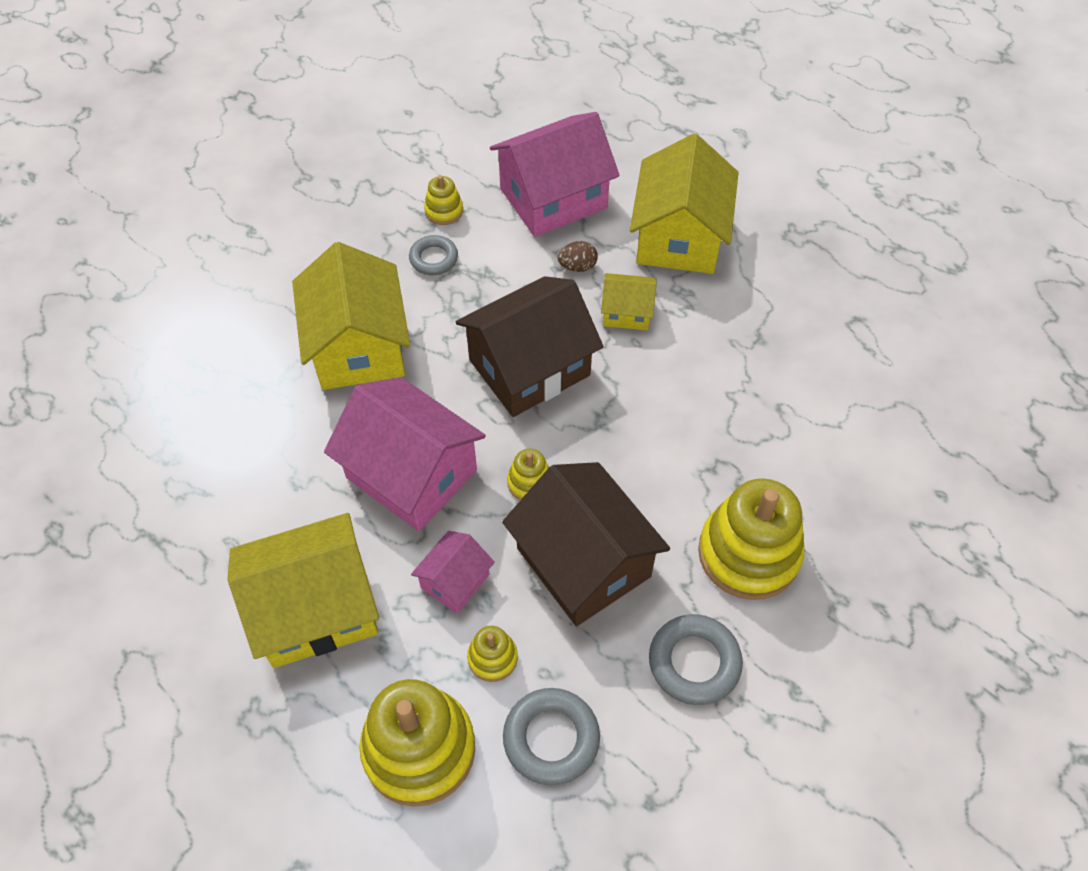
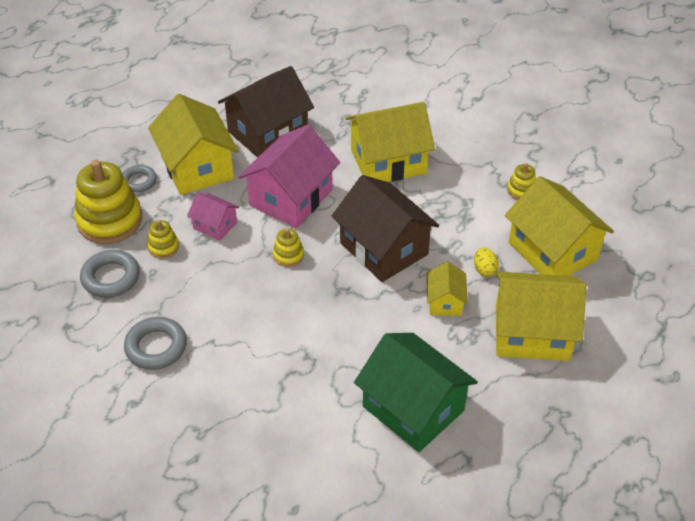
camera: 85 degrees right, 10 degrees down
grey ring [409,235,458,275] -> grey ring moved to [122,165,157,192]
pink house [490,112,620,237] -> yellow house [505,176,614,276]
brown house [502,462,670,626] -> brown house moved to [218,66,314,158]
brown egg [558,241,598,272] -> yellow egg [474,248,499,277]
yellow stacking toy [698,479,805,600] -> none
none -> green house [354,333,478,452]

